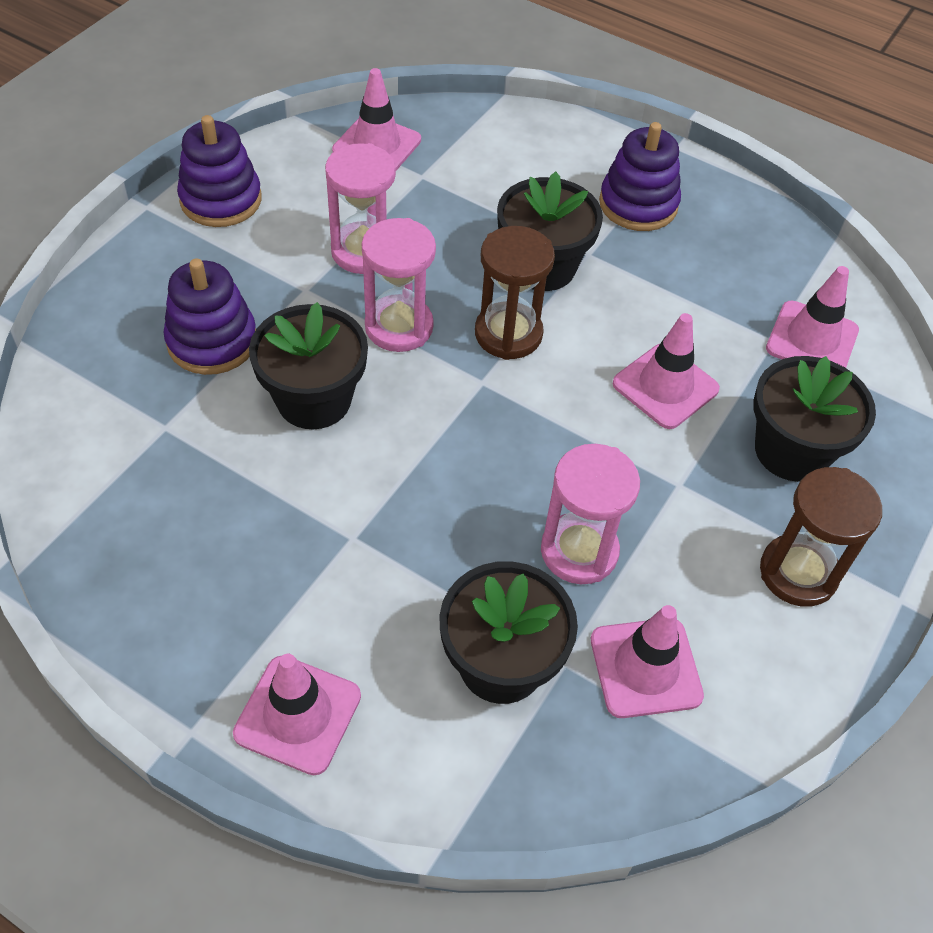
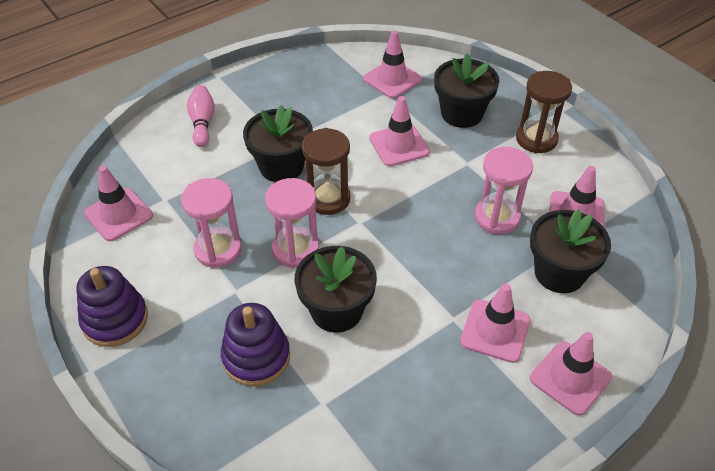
camera: 65 degrees left, 5 degrees down
purple stacking toy [599,122,681,231] -> none
none -> pink bowling pin [187,85,215,147]
none -> pink traffic cone [460,284,530,363]

